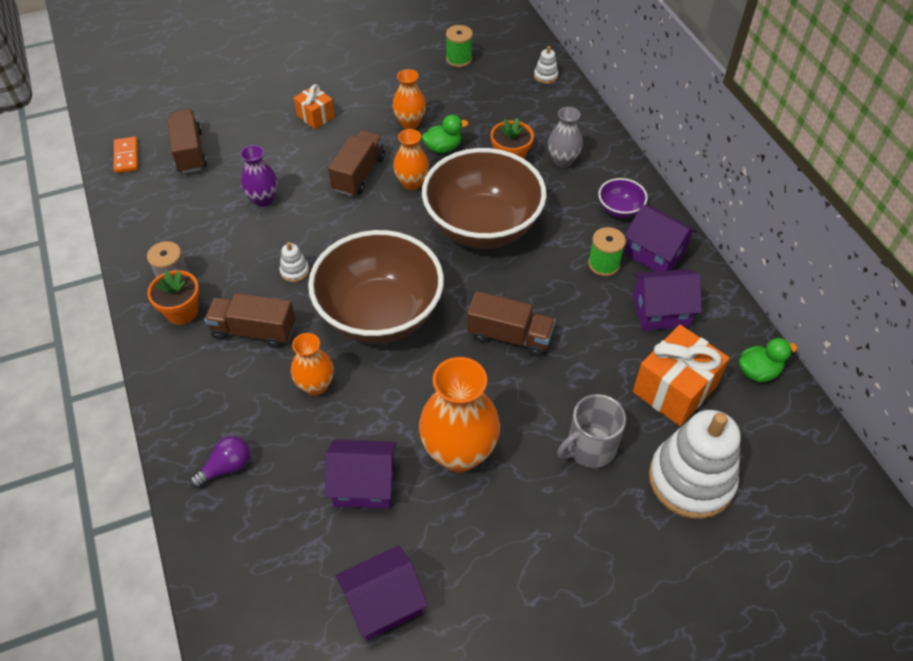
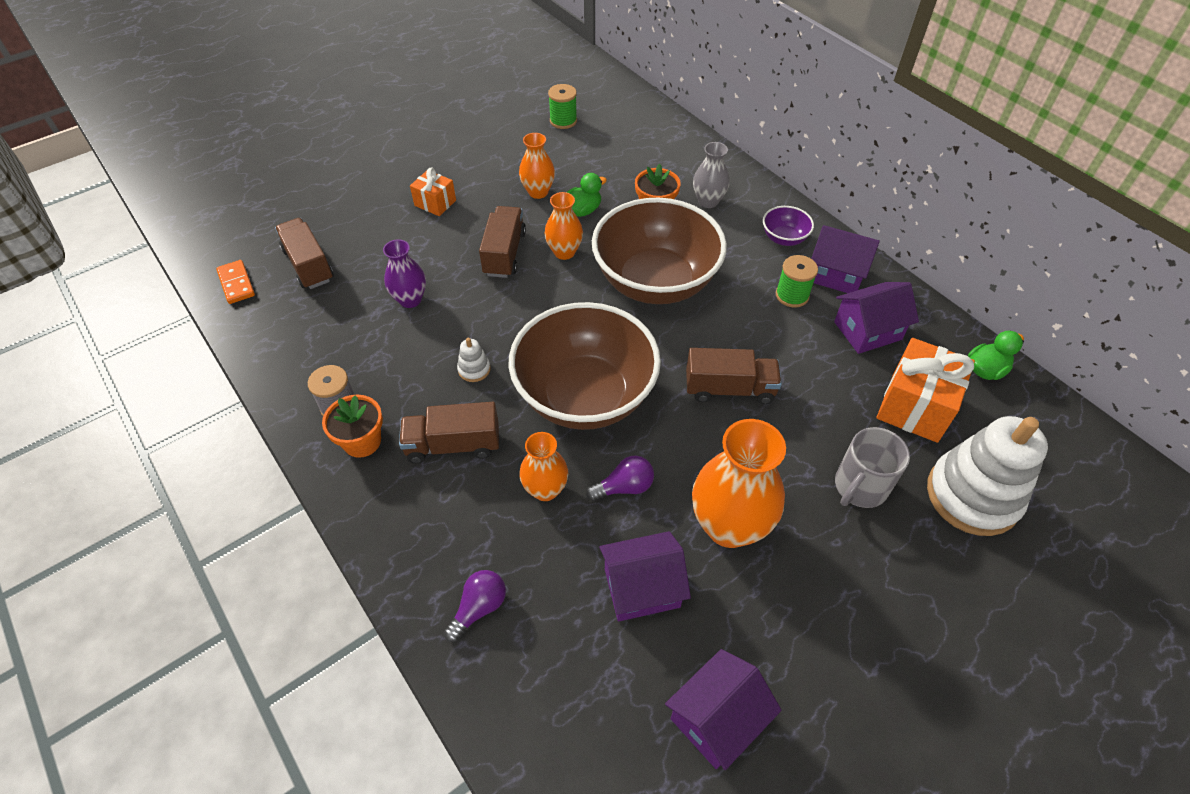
camera: 15 degrees left, 0 degrees up
white stacking toy [534,46,558,84] -> none
none -> purple light bulb [586,455,654,501]

